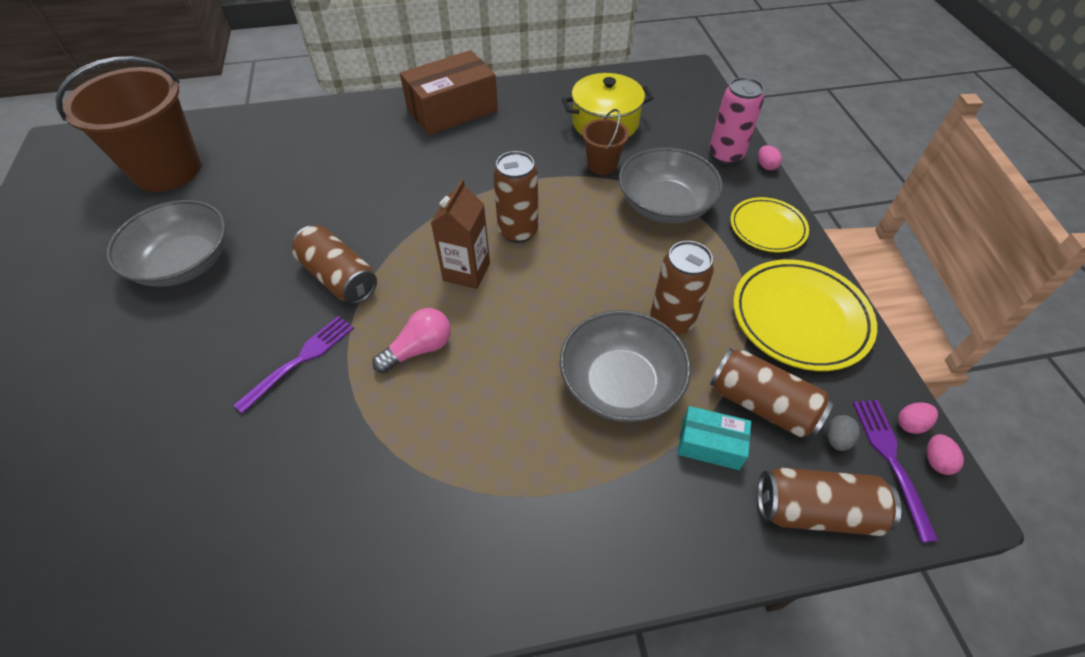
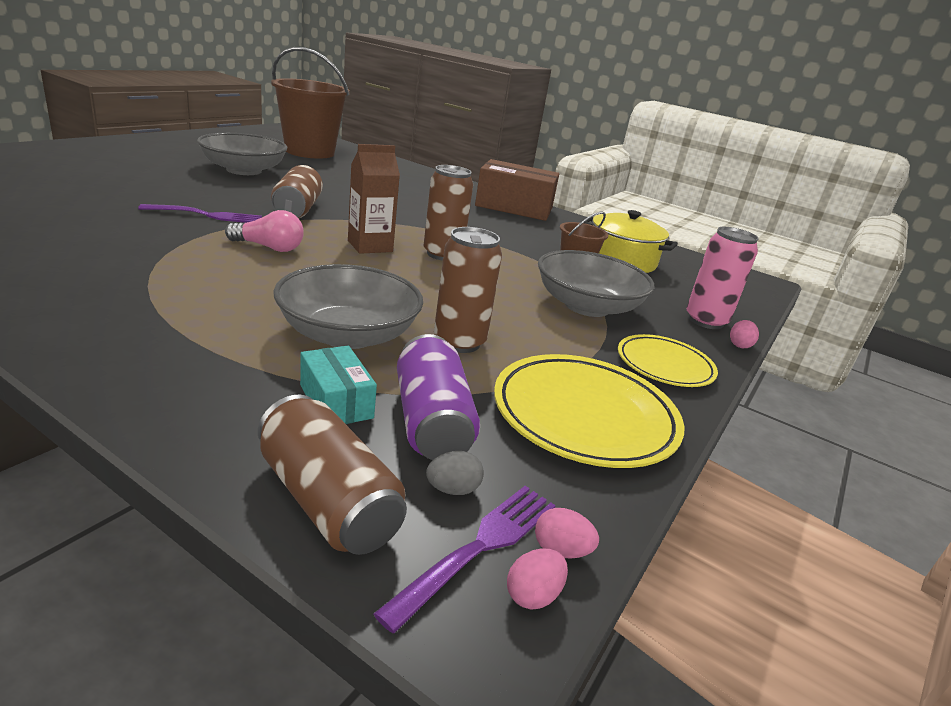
camera: 40 degrees right, 25 degrees down
brown can [710,348,834,438] -> purple can [397,334,480,460]

